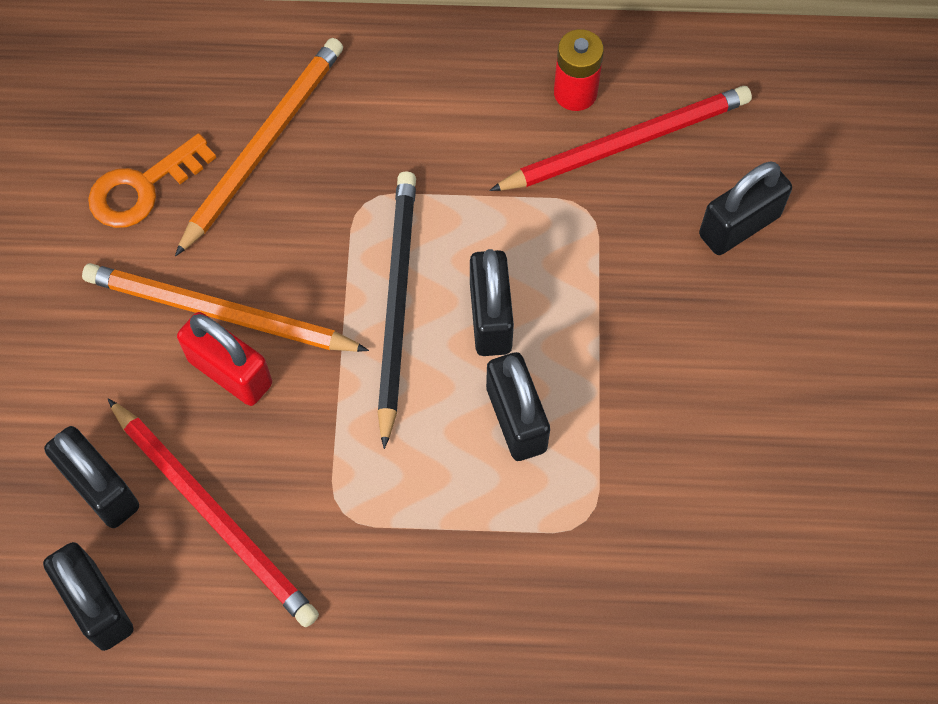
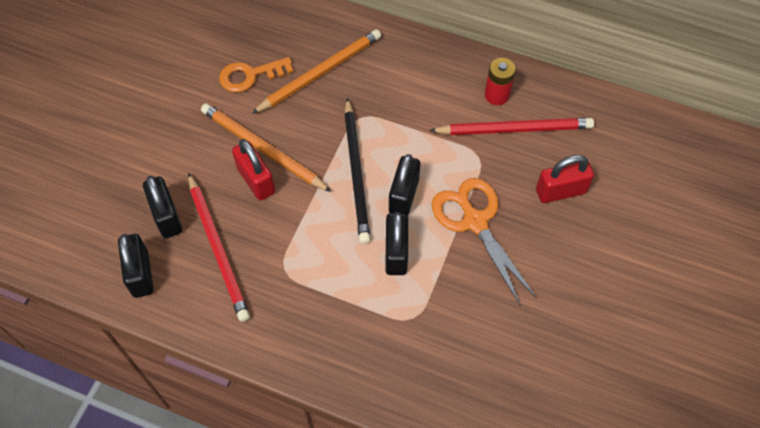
camera: 20 degrees right, 5 degrees down
black pencil [377,171,416,449] -> black pencil turned 150 degrees clockwise [344,98,371,244]
black padlock [699,161,792,255] -> red padlock [536,155,594,203]
none -> orange scissors [432,178,537,305]

